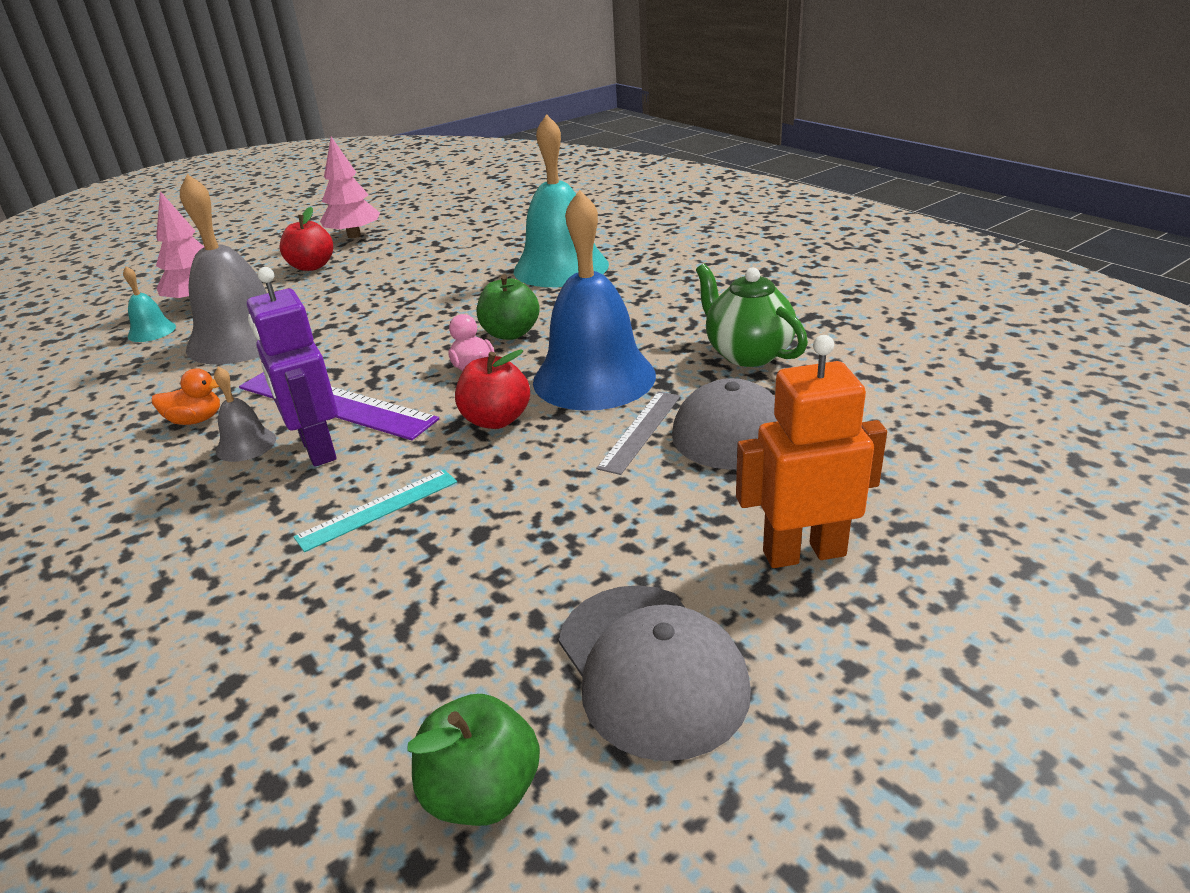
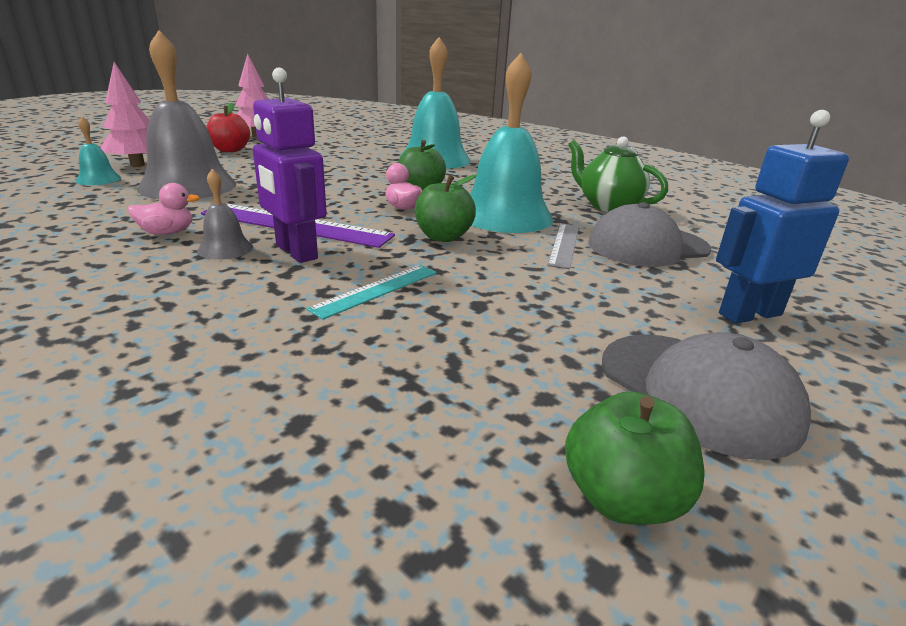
camera: 15 degrees left, 5 degrees down
orange duck [152,369,220,425] -> pink duck [128,183,200,235]
red apple [455,349,530,429] -> green apple [415,175,477,242]
blue bell [533,190,656,411] -> turquoise bell [470,53,553,233]
orange robot [736,335,887,568] -> blue robot [716,110,849,324]

